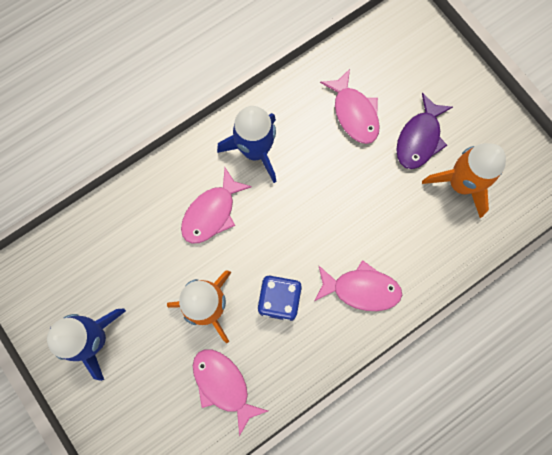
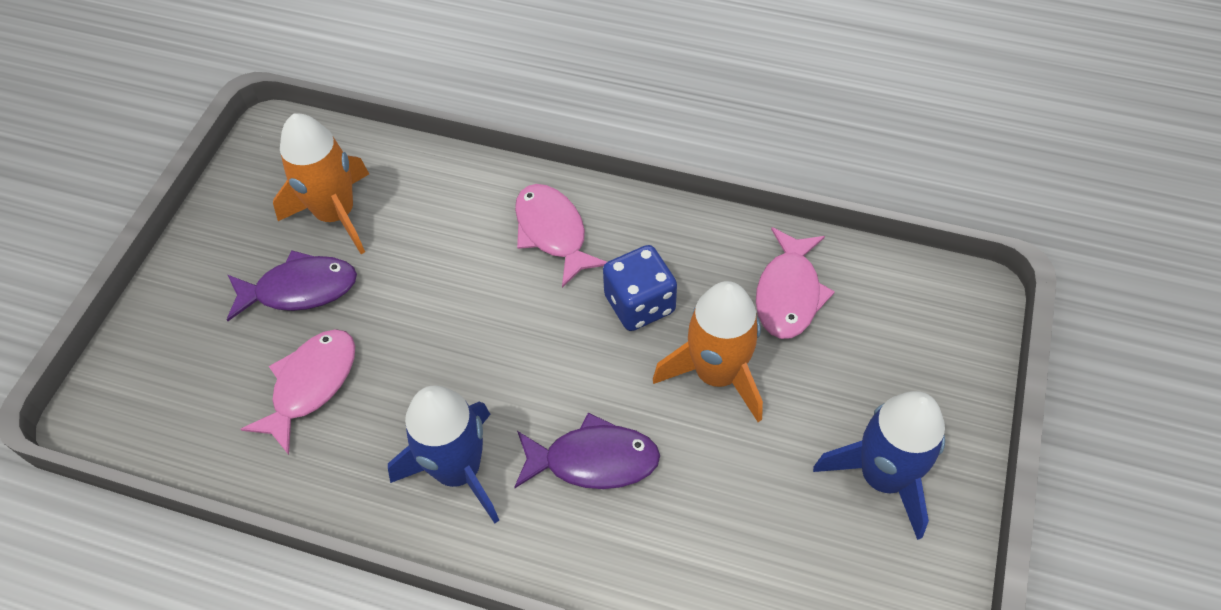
camera: 125 degrees left, 20 degrees down
pink fish [181,168,252,244] -> purple fish [515,412,660,489]

